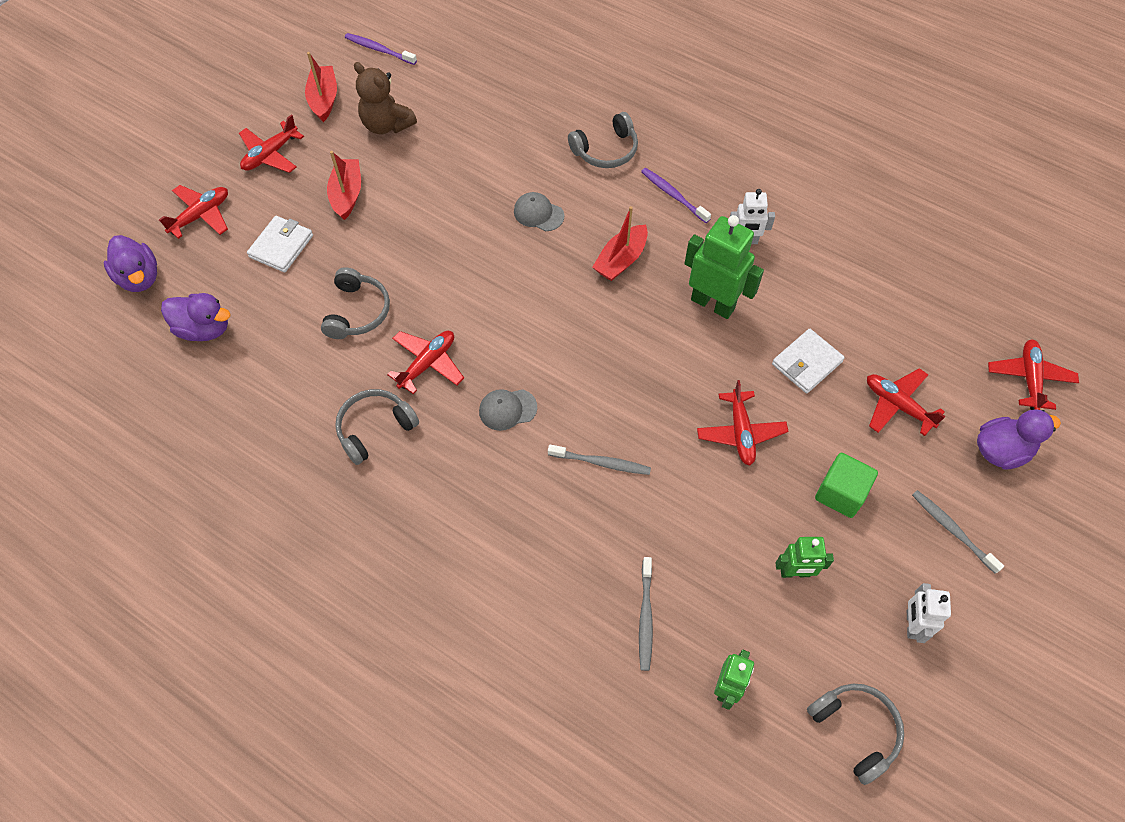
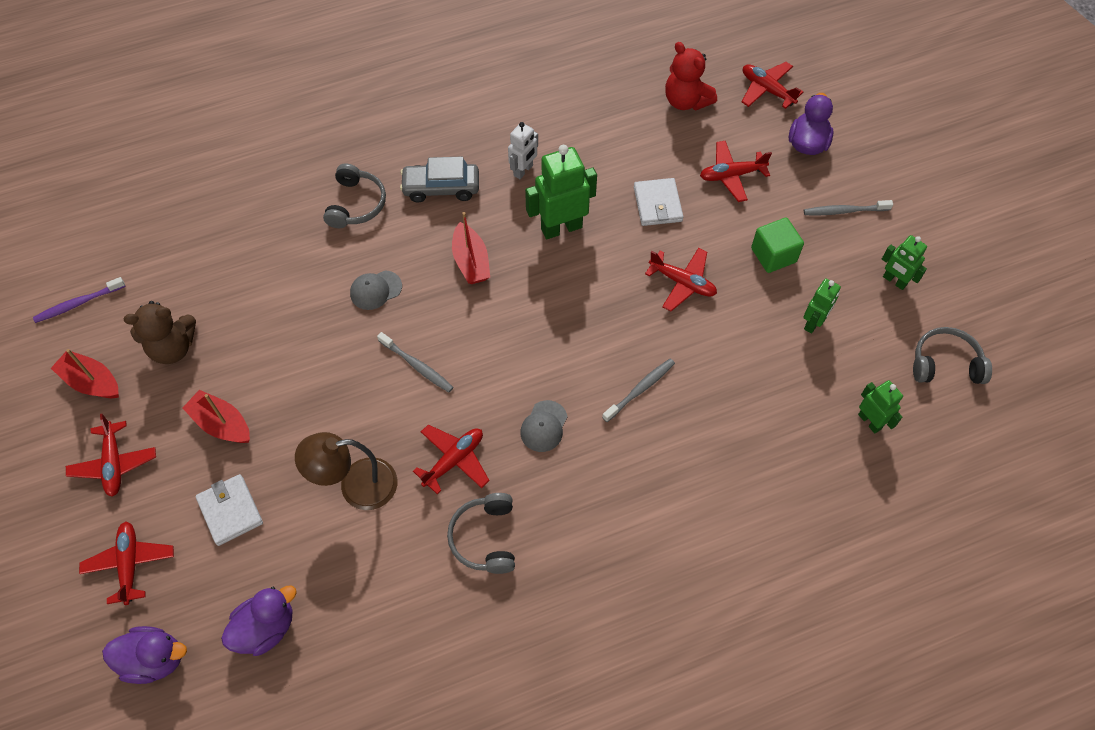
camera: 55 degrees left, 0 degrees up
grey headphones [321,267,390,339] -> brown lamp [295,432,397,510]
red plane [387,330,464,394] -> red plane turned 60 degrees clockwise [413,425,490,494]
grey toothbrush [639,557,653,671] -> grey toothbrush moved to [377,332,454,392]
purple toothbrush [641,168,711,223] -> grey car [400,157,479,203]
white robot [907,583,951,643] -> green robot [882,235,927,290]
none -> red teddy bear [665,42,717,110]

